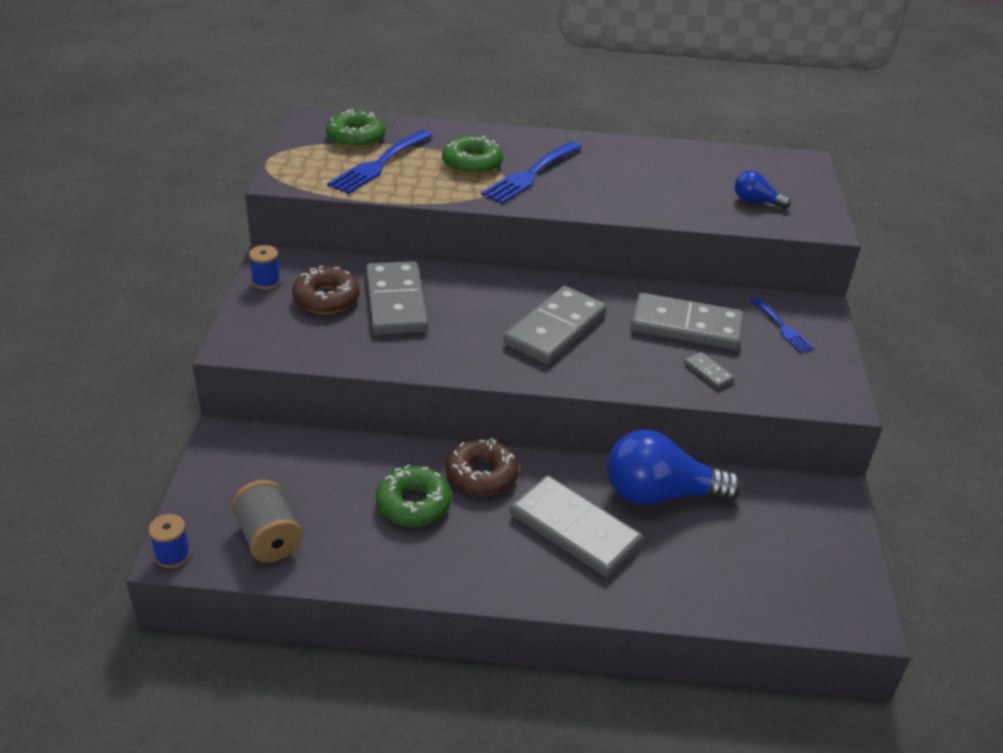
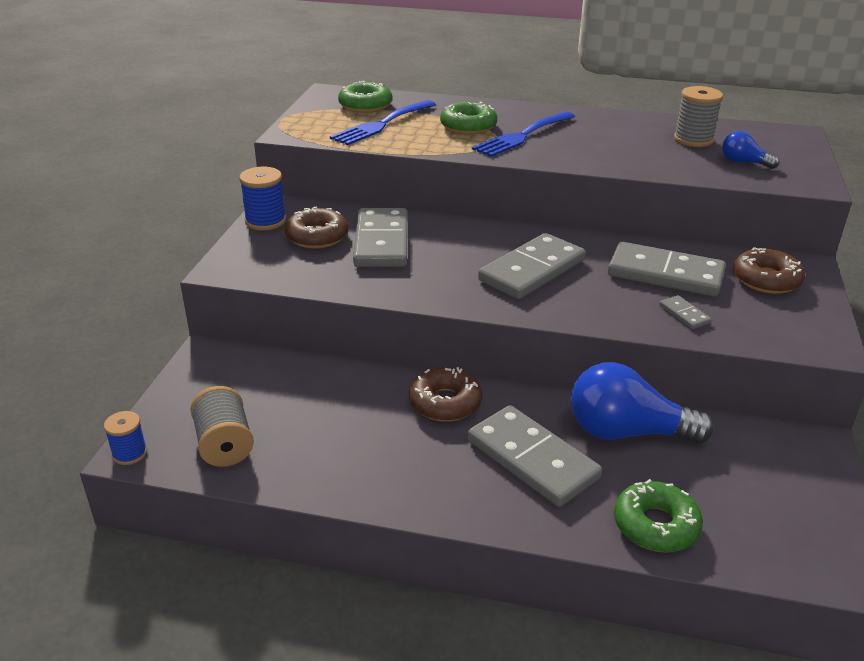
camera: 10 degrees right, 5 degrees down
blue spool [249,245,281,290] -> blue spool [239,167,286,231], size x1.55
green donut [376,464,451,527] -> green donut moved to [614,479,703,552]
blue fork [751,297,814,353] -> brown donut [733,247,805,294]
none -> grey spool [674,86,723,147]

